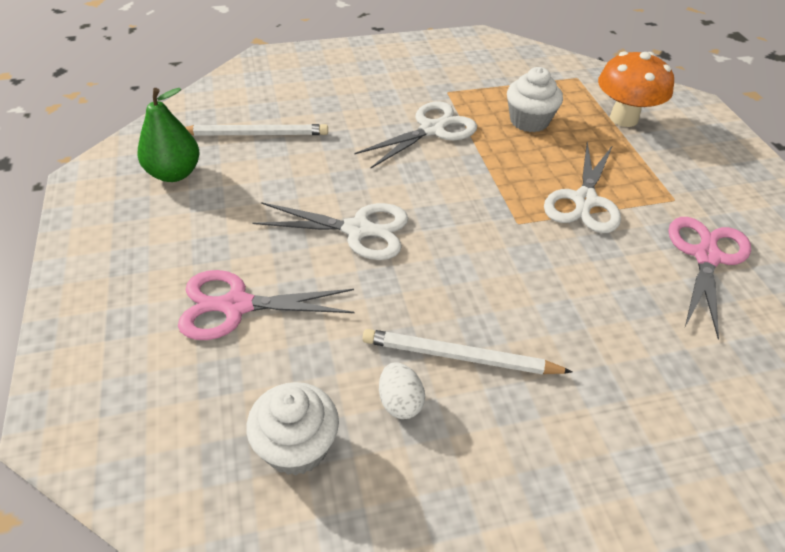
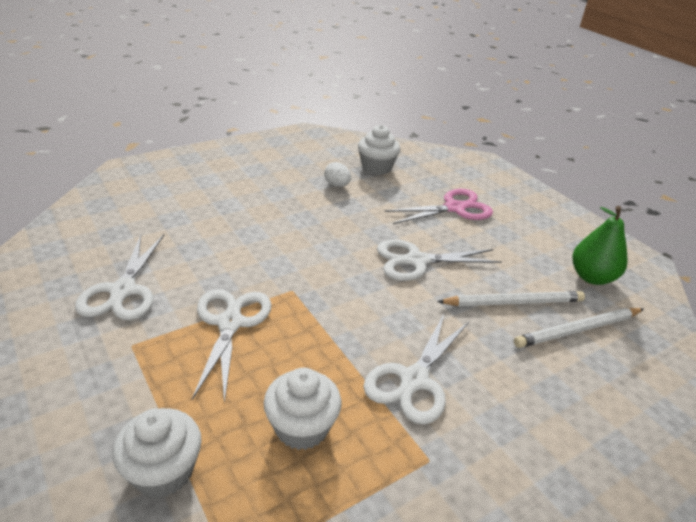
camera: 160 degrees right, 10 degrees down
white pencil [362,329,572,375] -> white pencil moved to [437,291,585,306]
orange mushroom [598,51,674,127] -> white cupcake [112,408,202,498]
pink scissors [669,217,751,339] -> white scissors [75,234,164,320]

